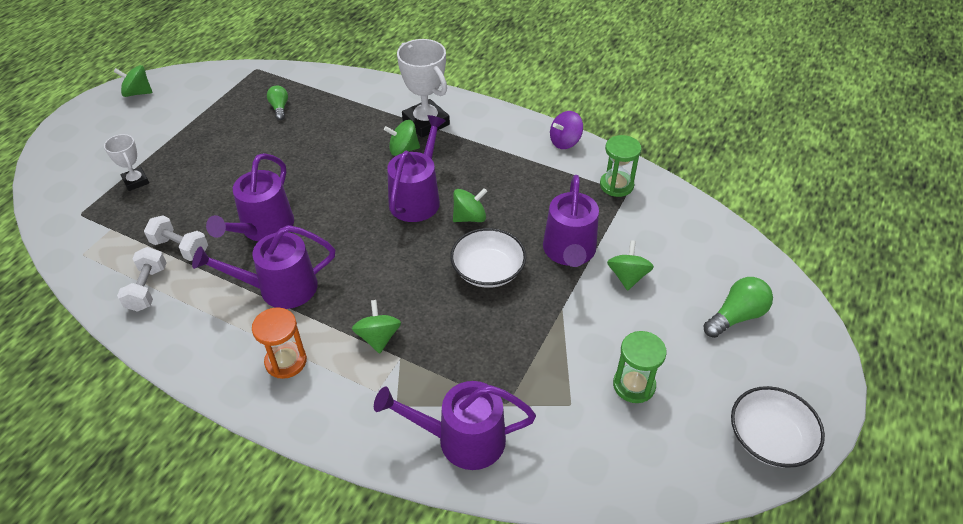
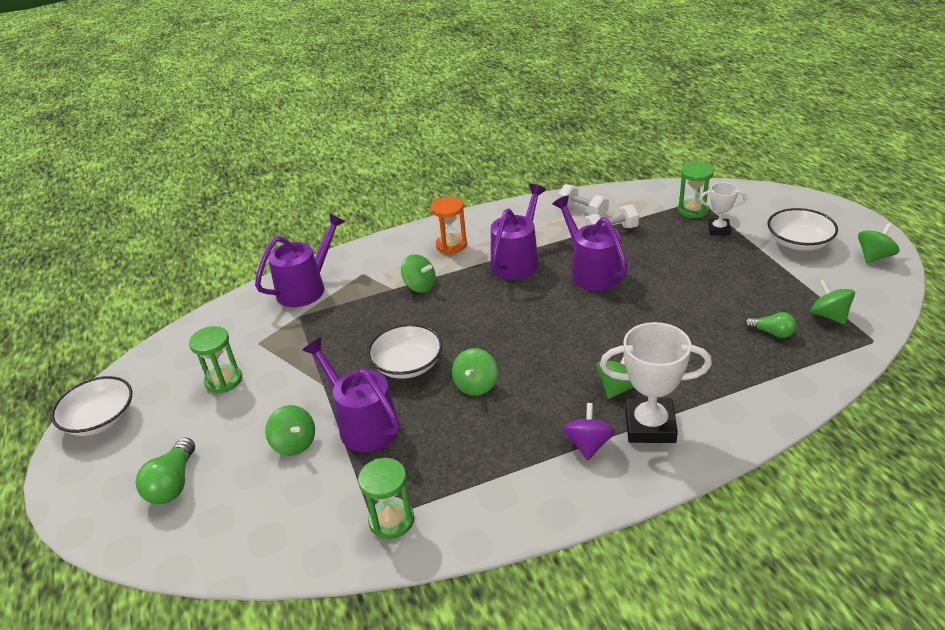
camera: 135 degrees right, 10 degrees down
purple watering can [387,115,446,222] -> none
purple spinning top [550,111,583,149] -> purple spinning top moved to [563,403,615,460]
none -> green hourglass [678,162,714,218]
none -> white bowl [768,208,838,251]
none -> green spinning top [811,280,855,325]

